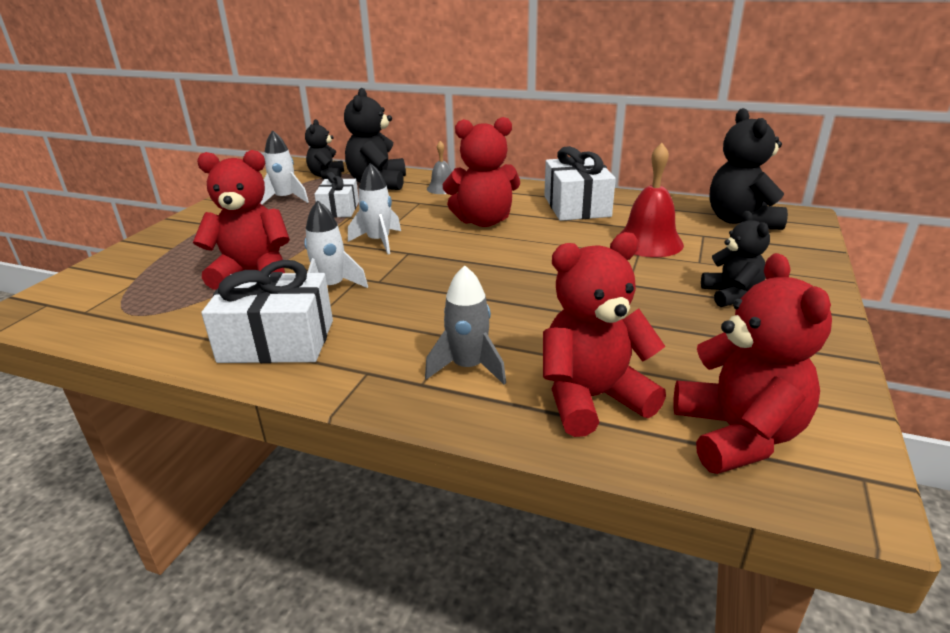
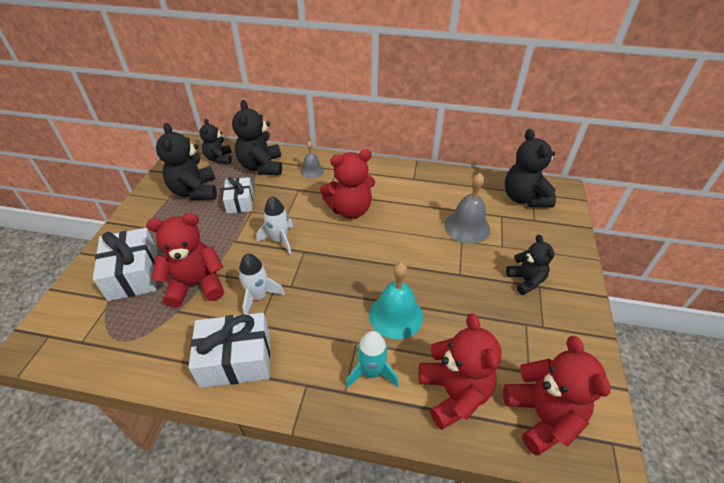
camera: 10 degrees left, 15 degrees up
white rocket [260,130,309,204] -> black teddy bear [156,123,217,200]
grey rocket [425,265,506,385] -> turquoise rocket [346,331,399,388]
red teddy bear [543,232,666,437] -> red teddy bear turned 105 degrees clockwise [419,313,502,430]
white gift [544,146,616,221] -> white gift moved to [93,228,158,301]
red bell [619,143,684,257] -> grey bell [444,173,490,244]
none -> turquoise bell [369,262,423,339]

